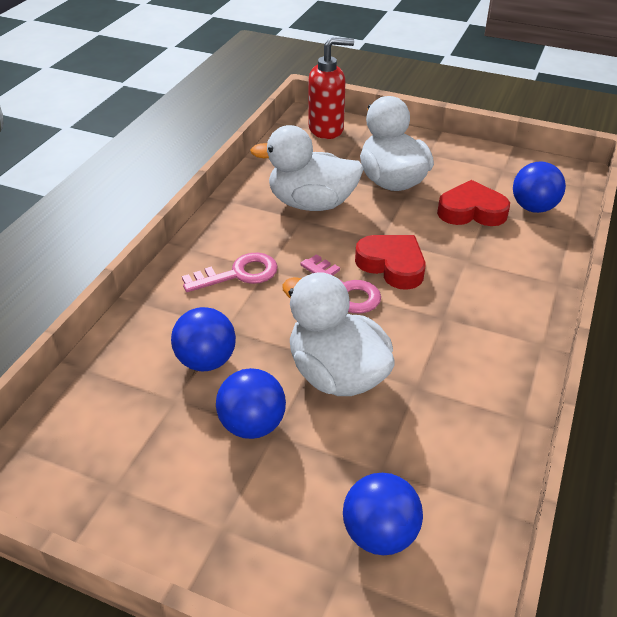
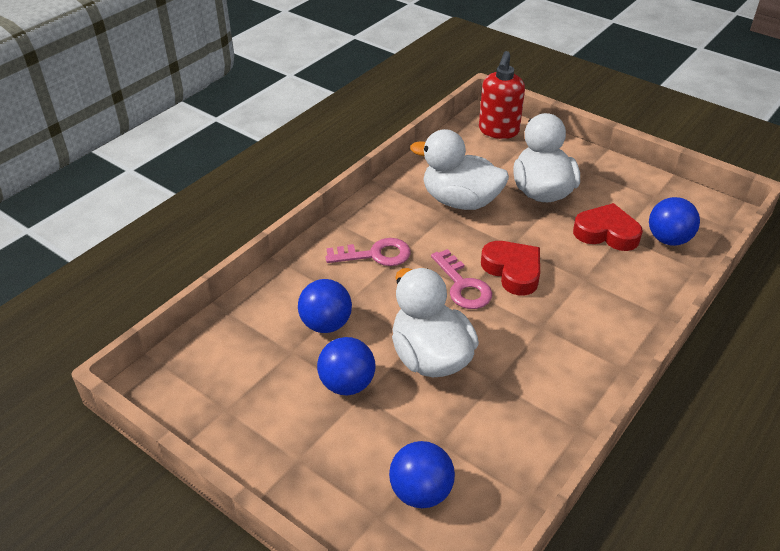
camera: 15 degrees right, 0 degrees up
red soap dispenser [308,37,354,139] -> red soap dispenser turned 105 degrees clockwise [479,51,525,139]

